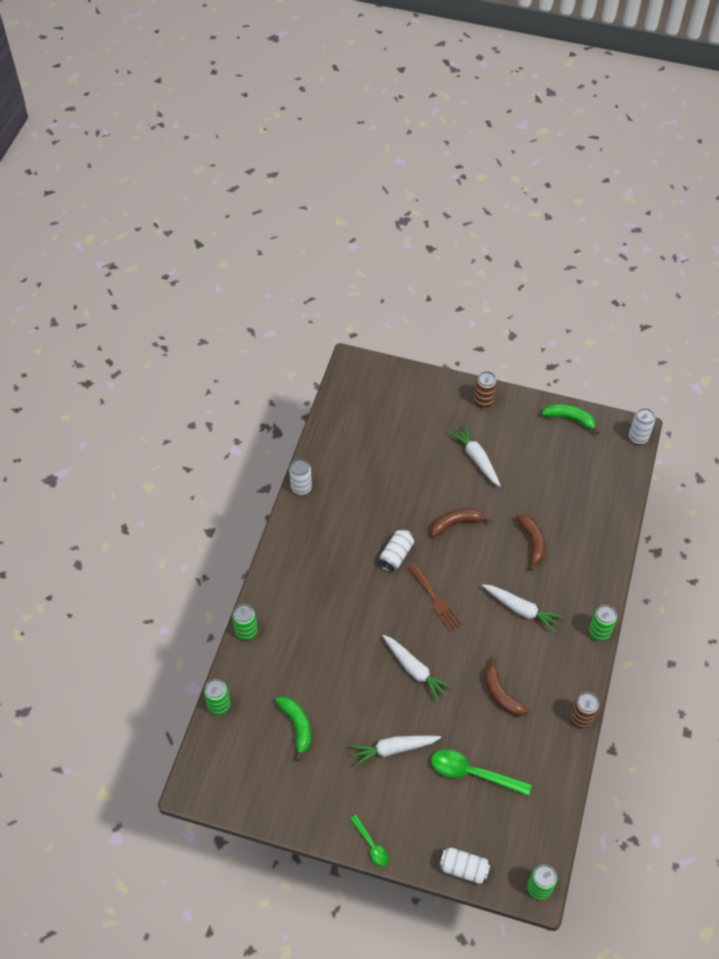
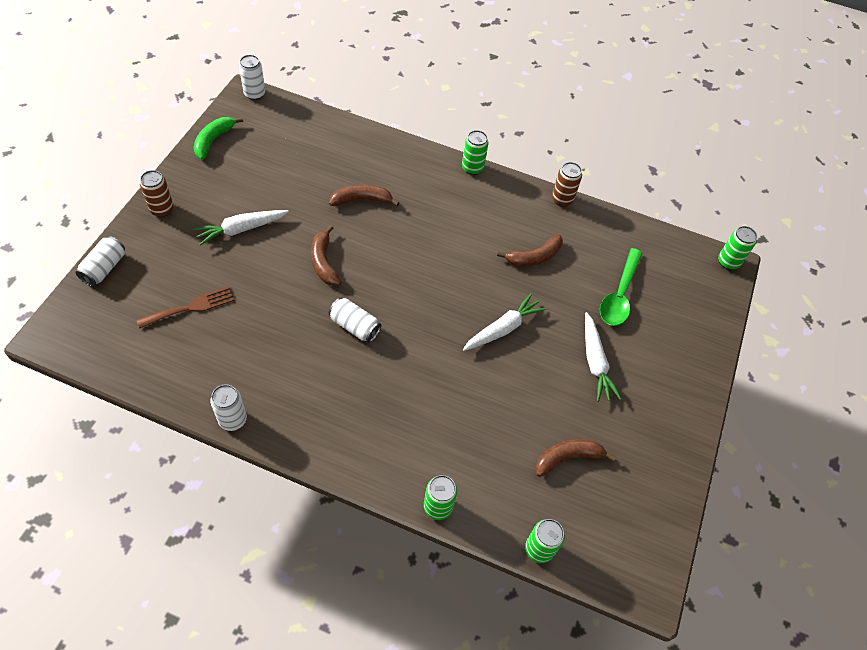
camera: 90 degrees left, 0 degrees up
green banana [276,696,311,761] -> brown banana [535,439,616,477]
green spoon [350,815,389,867] -> none
brown fork [408,564,463,631] -> brown fork moved to [137,286,235,329]
white can [439,848,491,884] -> white can moved to [75,236,125,286]
white carrot [482,584,563,633] -> none

